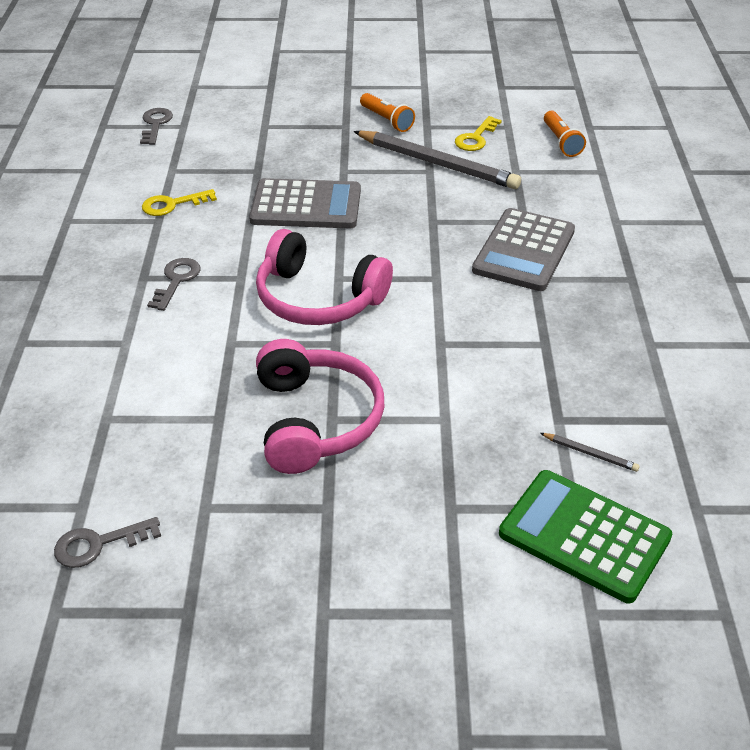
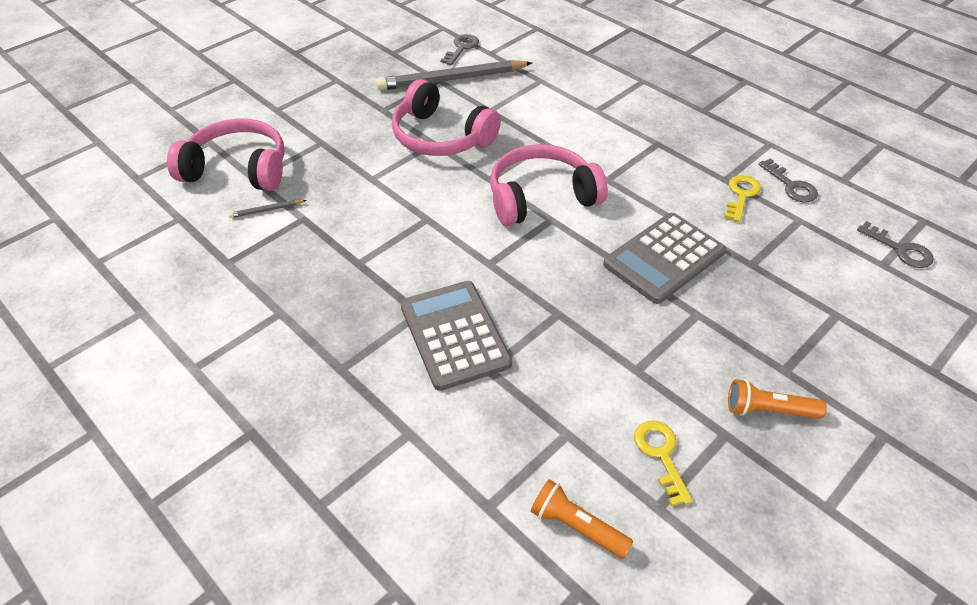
camera: 135 degrees right, 5 degrees up
grey key [147,258,201,311] -> grey key moved to [758,158,818,202]
grey pencil [353,131,521,189] -> grey pencil moved to [376,60,532,91]
green calculator [499,470,672,603] -> pink headphones [167,118,285,191]

